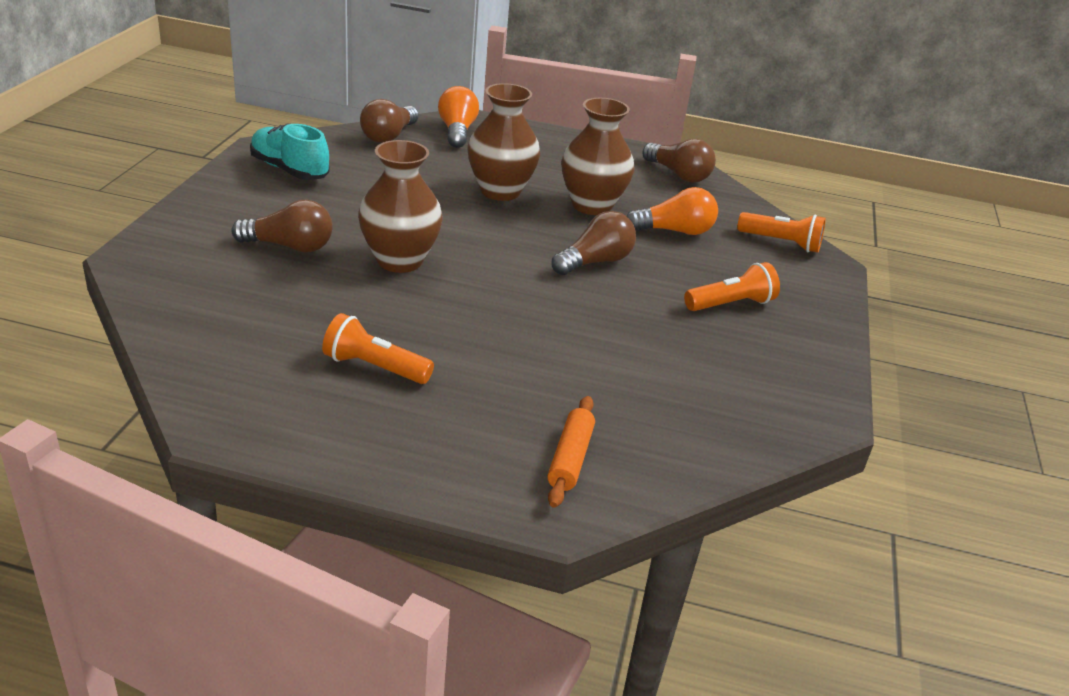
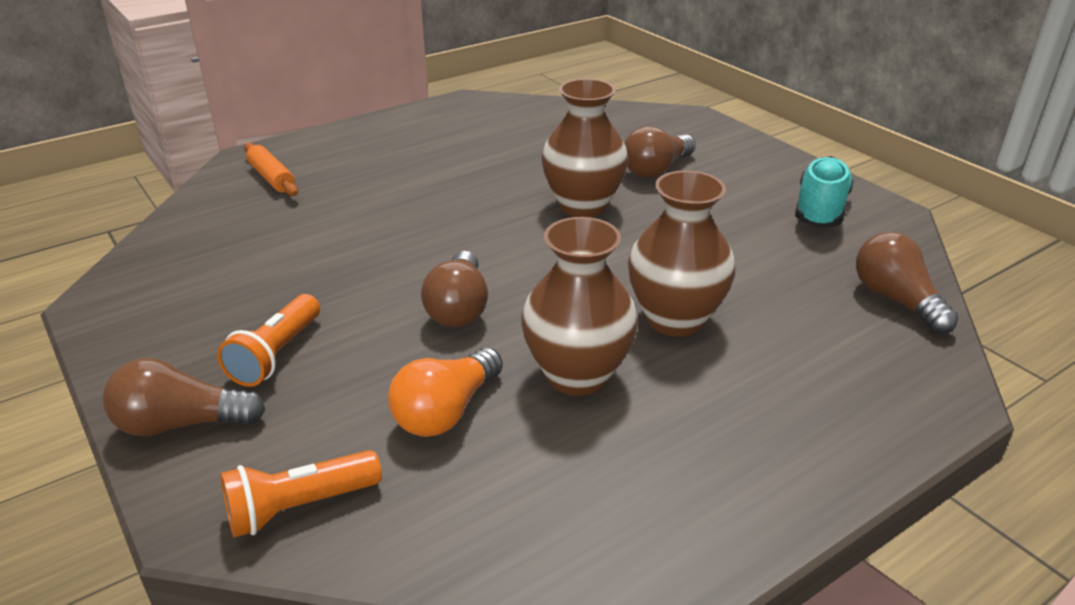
camera: 135 degrees right, 0 degrees up
turquoise shoe [250,123,330,180] -> turquoise shoe turned 60 degrees counterclockwise [795,156,853,228]
orange flashlight [322,313,434,384] -> none
orange light bulb [438,86,479,148] -> none
brown light bulb [643,139,716,183] -> brown light bulb moved to [103,358,265,436]

